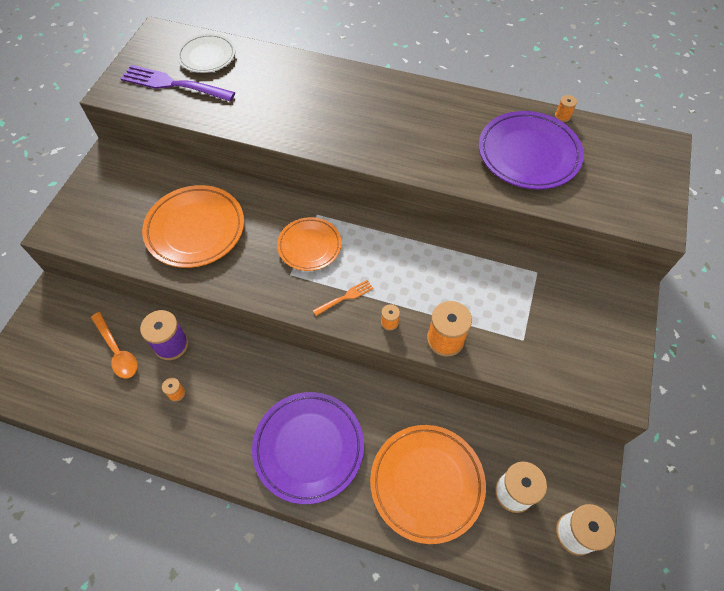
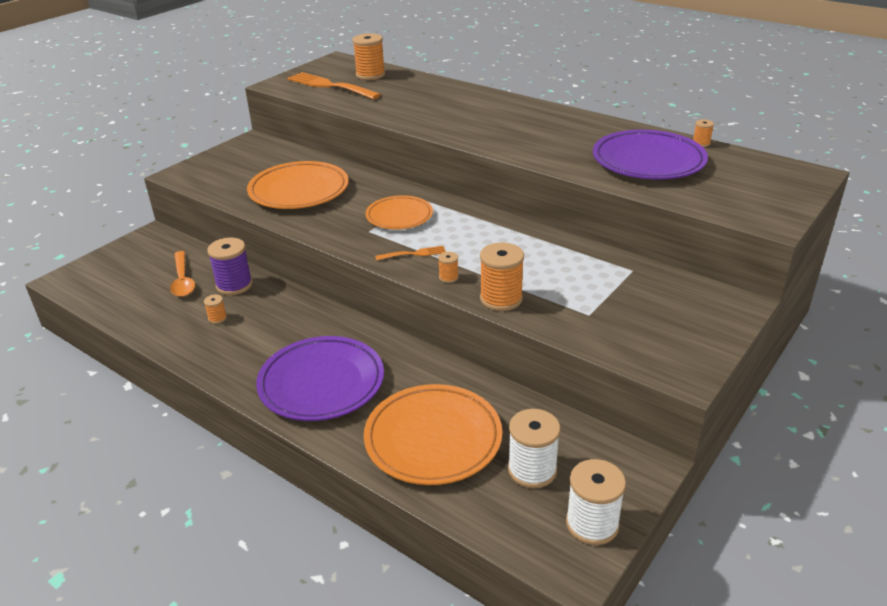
camera: 20 degrees right, 25 degrees down
purple fork [120,65,235,102] -> orange fork [288,72,381,99]
white plate [177,33,235,73] -> orange spool [353,33,385,80]

